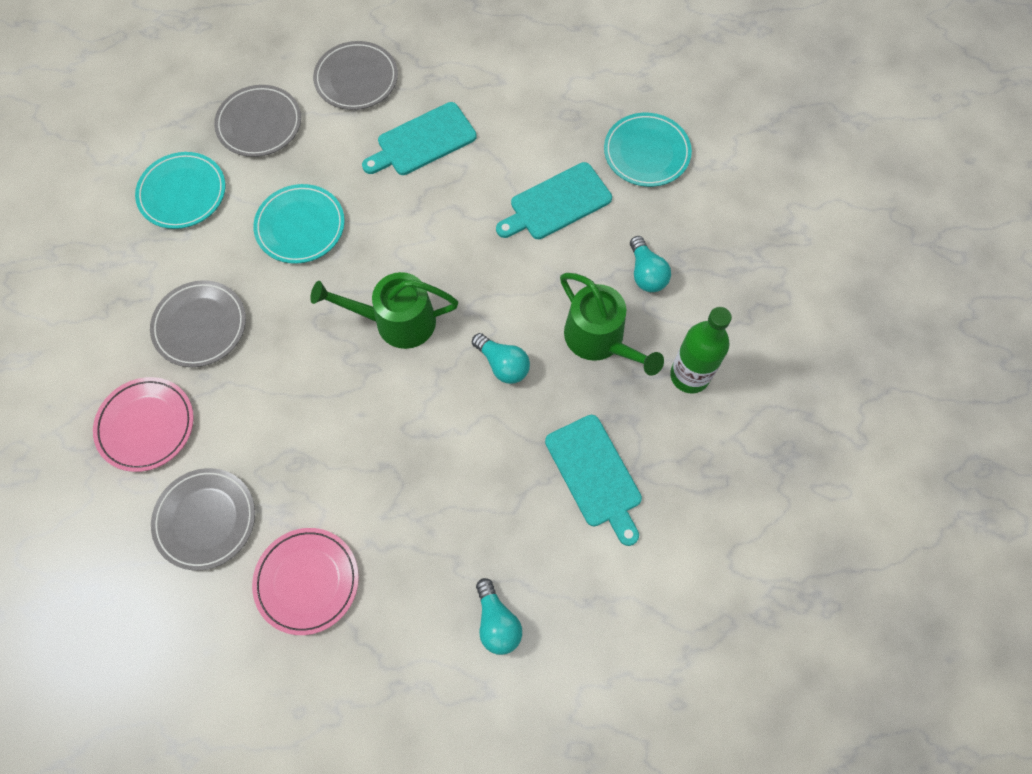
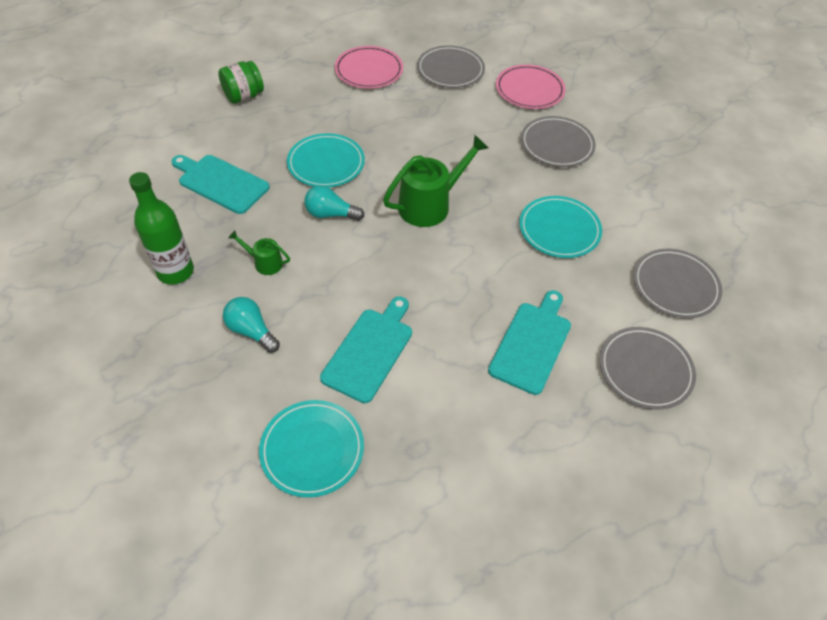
camera: 145 degrees right, 15 degrees down
turquoise plate [135,152,226,229] -> turquoise plate moved to [287,133,365,187]
turquoise light bulb [476,578,522,655] -> green jar [218,61,264,104]
green watering can [560,273,664,376] -> green watering can [229,230,290,275], size x0.51

